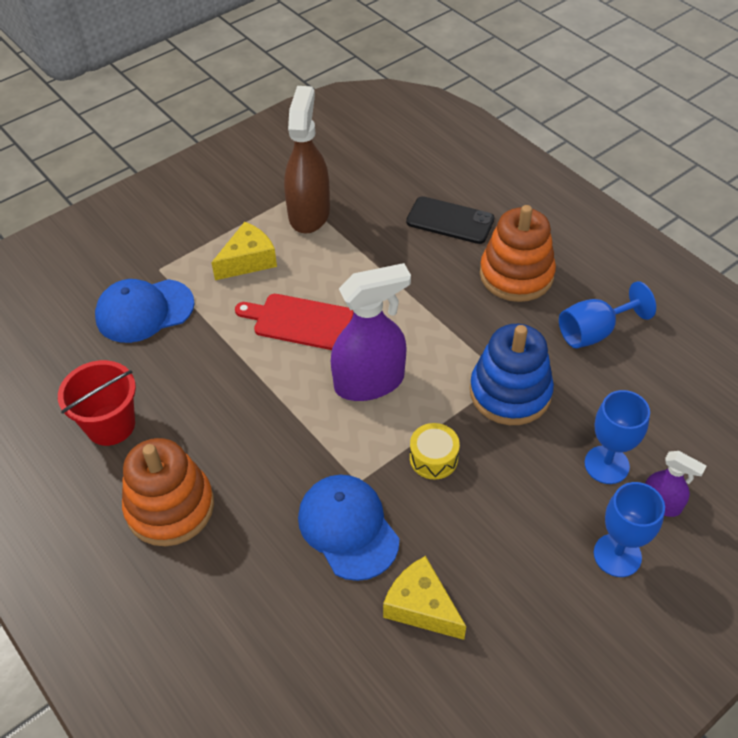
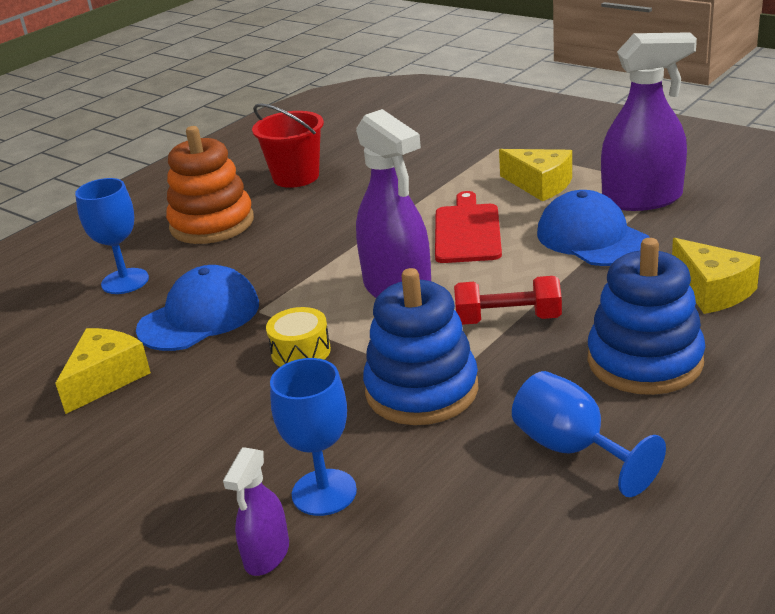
camera: 80 degrees right, 20 degrees down
blue cap [95,279,195,343] -> blue cap moved to [537,190,650,266]
brown spray bottle [284,86,330,233] -> purple spray bottle [601,32,697,211]
black phone [406,196,494,244] -> yellow cheese [672,238,761,314]
orange stacking toy [480,205,556,302] -> blue stacking toy [588,238,705,395]
blue goblet [594,482,665,577] -> blue goblet moved to [75,178,149,294]
none -> red dumbbell [454,276,562,325]

